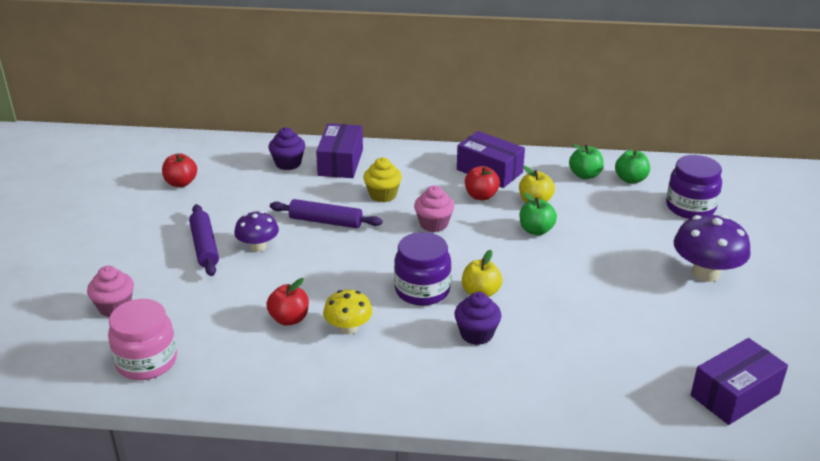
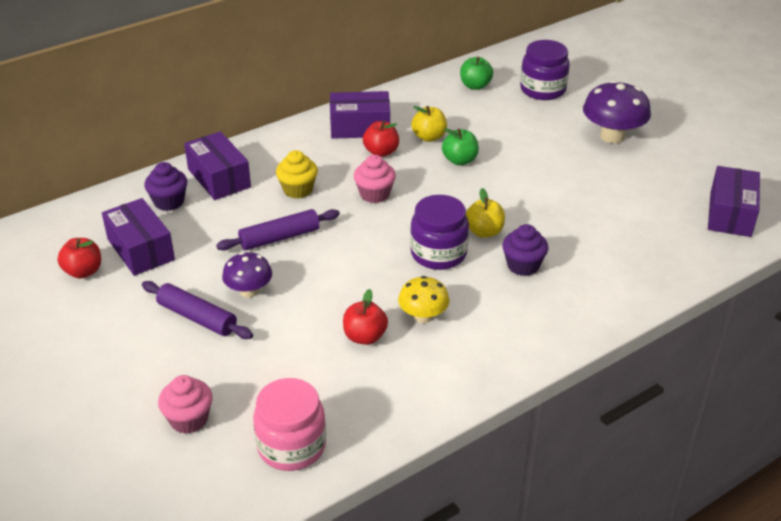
camera: 40 degrees left, 5 degrees up
green apple [569,144,604,179] -> none
none -> purple box [102,198,175,276]

